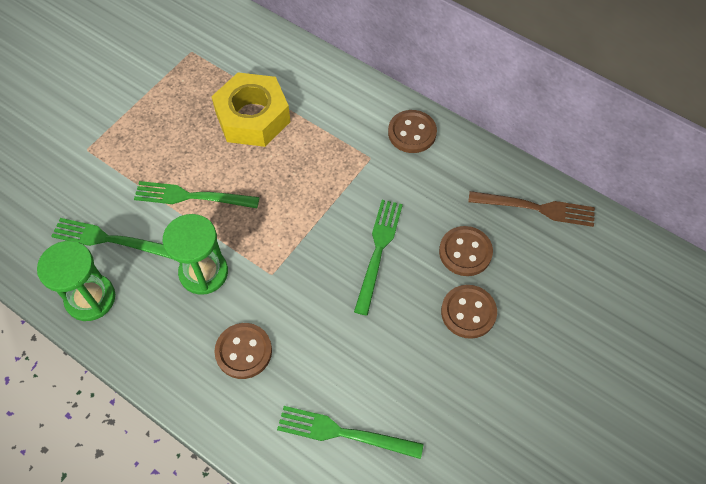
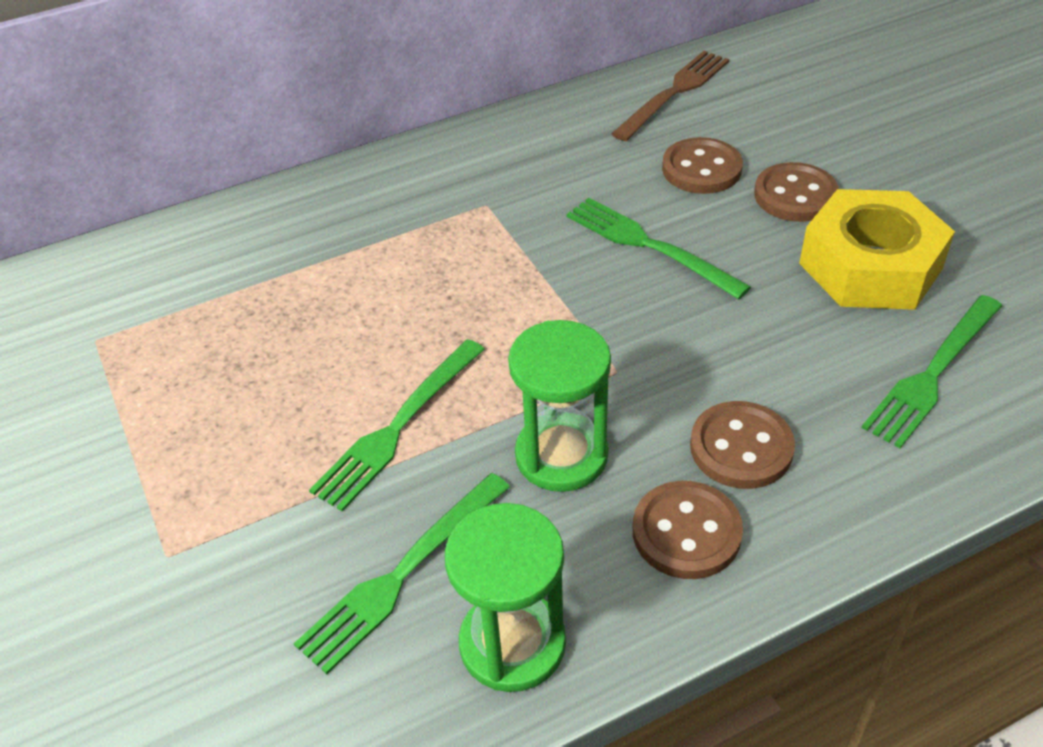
camera: 60 degrees left, 15 degrees down
yellow nut [211,72,291,147] -> yellow nut moved to [799,189,955,310]
brown button [388,110,437,153] -> brown button moved to [633,481,743,579]

